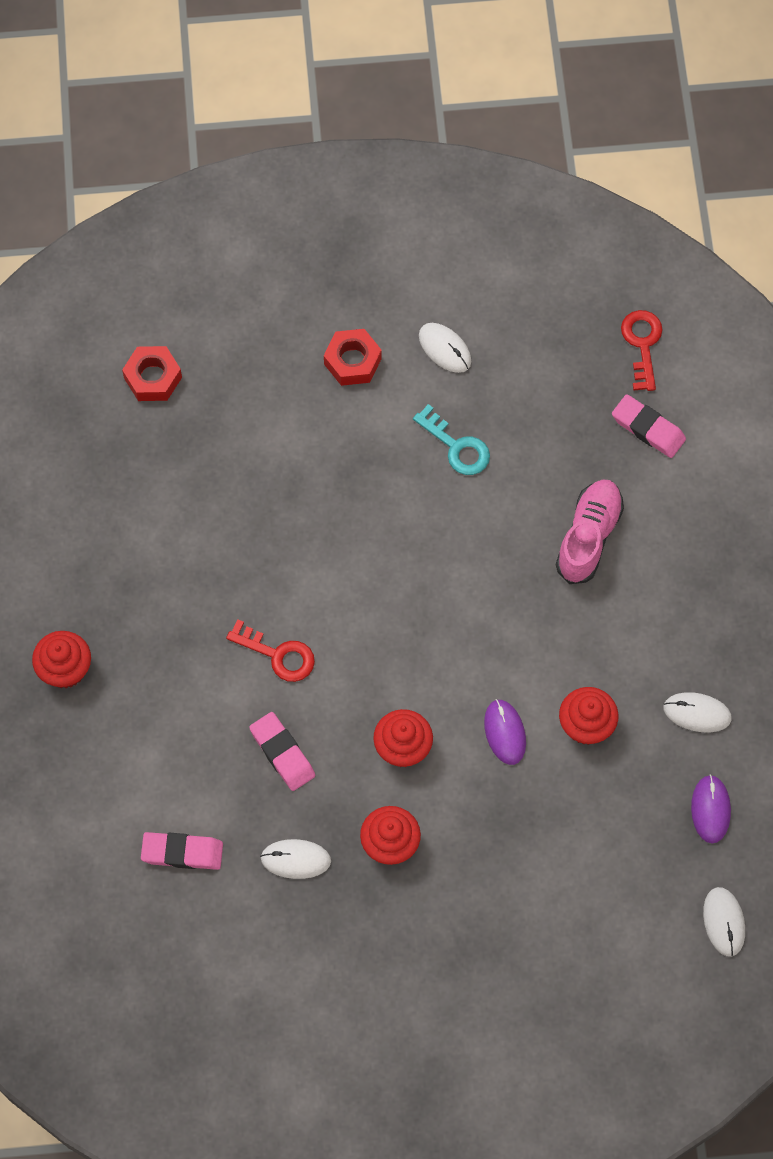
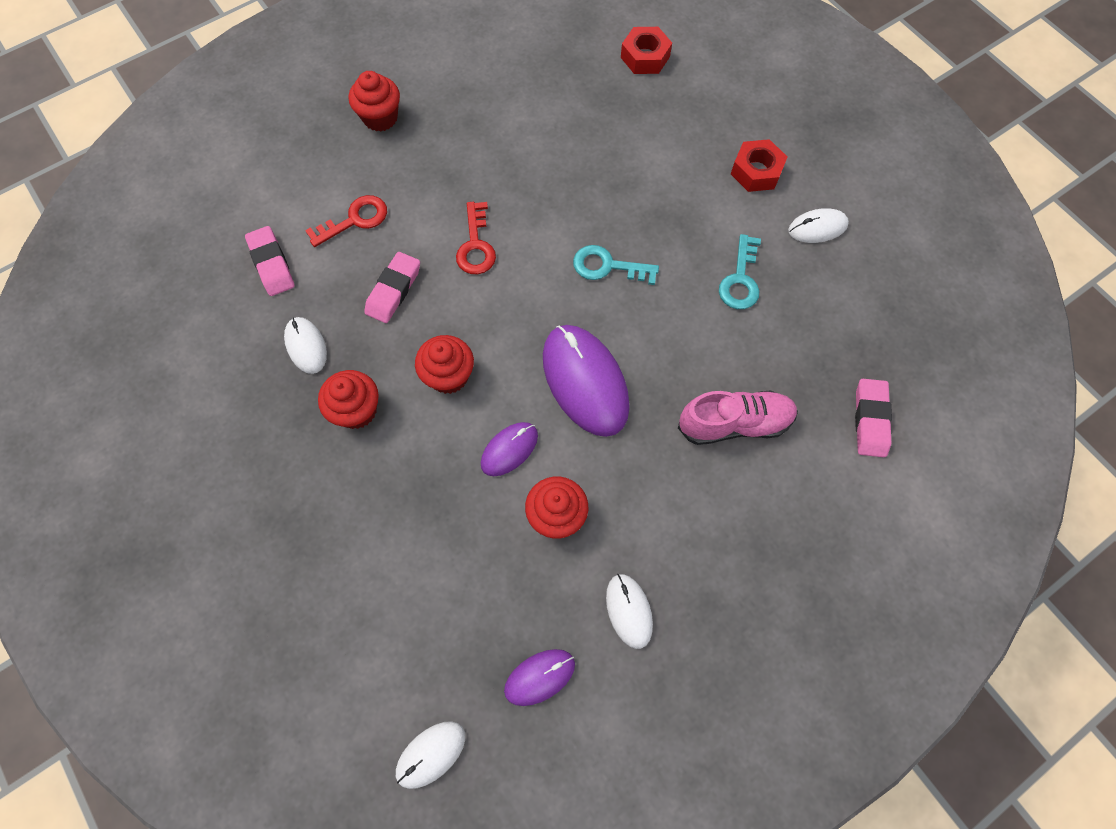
camera: 60 degrees right, 0 degrees up
white mouse [419,323,471,373] -> white mouse turned 60 degrees clockwise [788,208,849,243]
red key [621,310,662,391] -> red key moved to [305,195,387,247]
none -> purple mouse [543,325,630,437]
none -> turquoise key [573,245,659,285]

